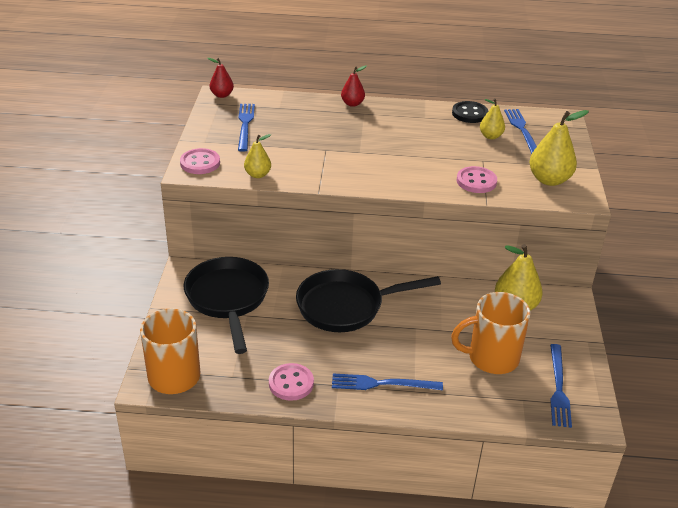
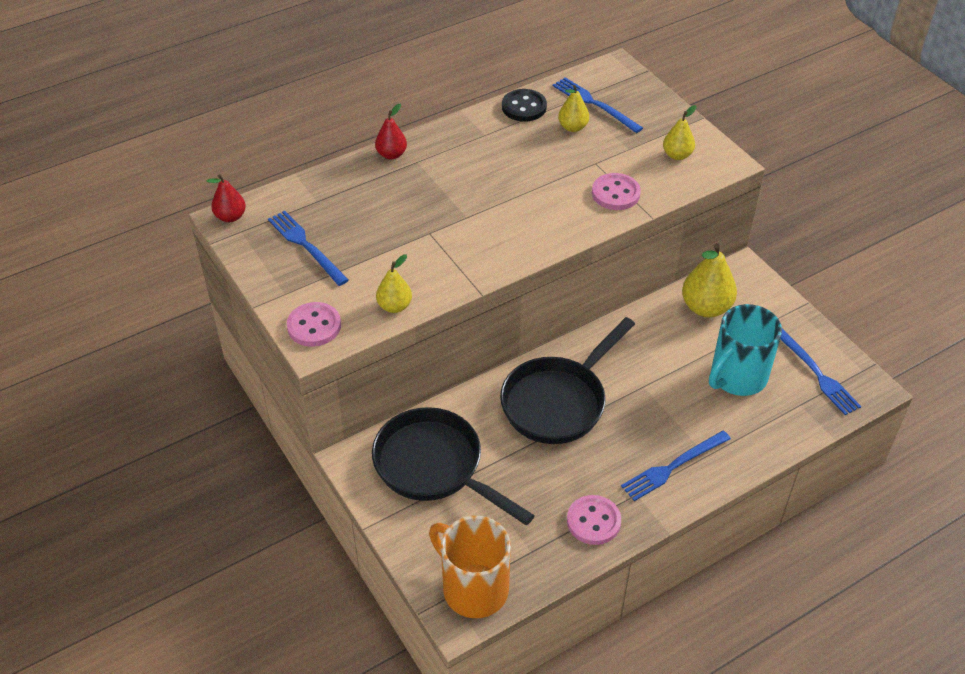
camera: 35 degrees left, 10 degrees up
orange mug [451,292,530,374] -> turquoise mug [709,304,782,396]
yellow pear [529,110,589,186] -> yellow pear [663,105,697,160], size x0.59

